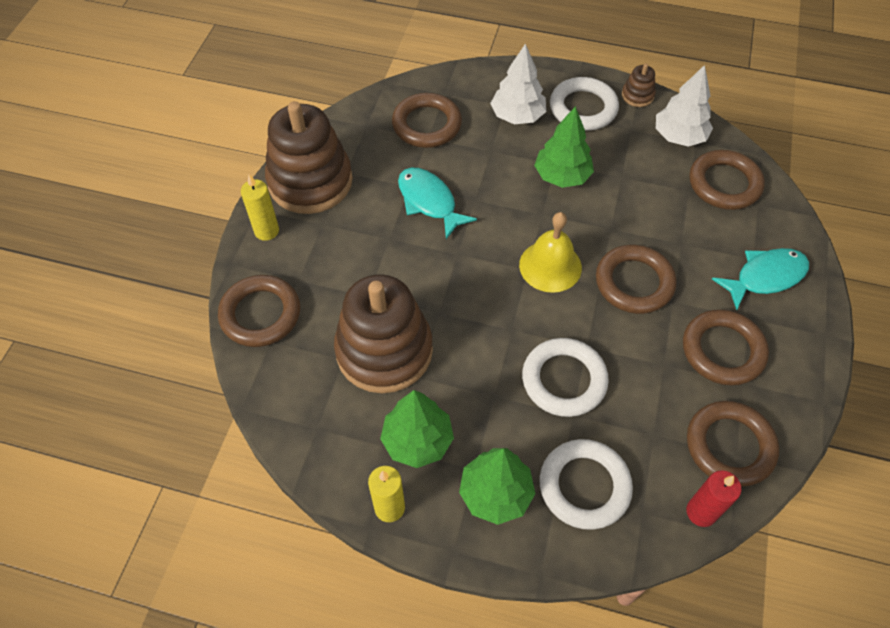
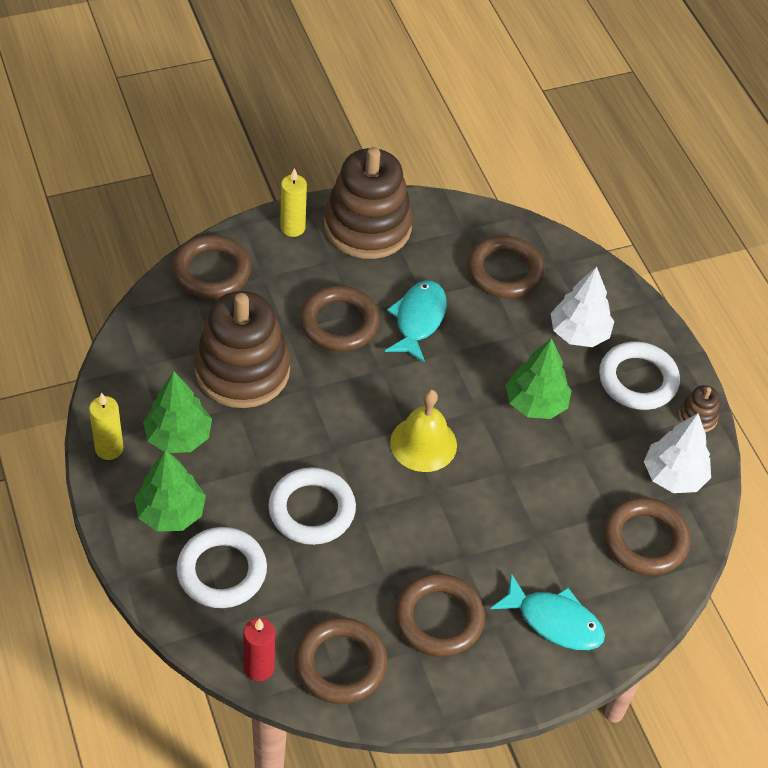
camera: 50 degrees right, 5 degrees down
brown ring [596,245,676,314] -> brown ring moved to [300,286,380,352]

